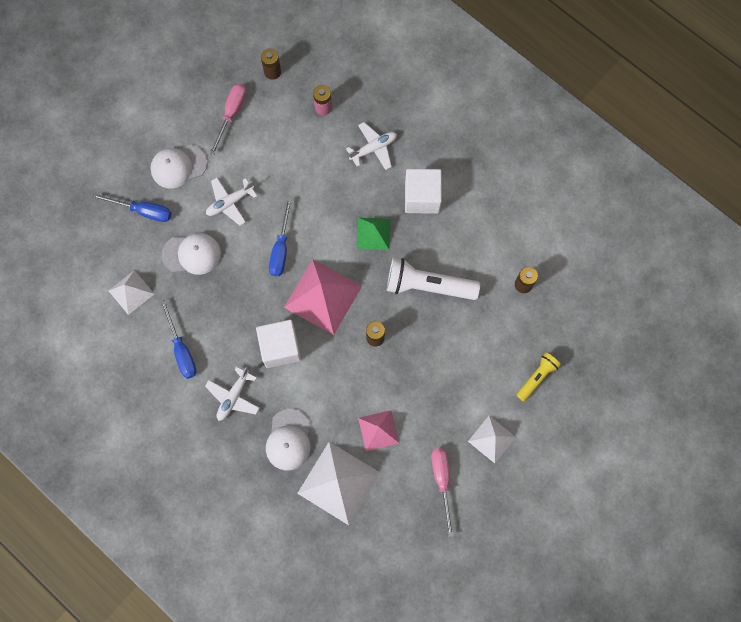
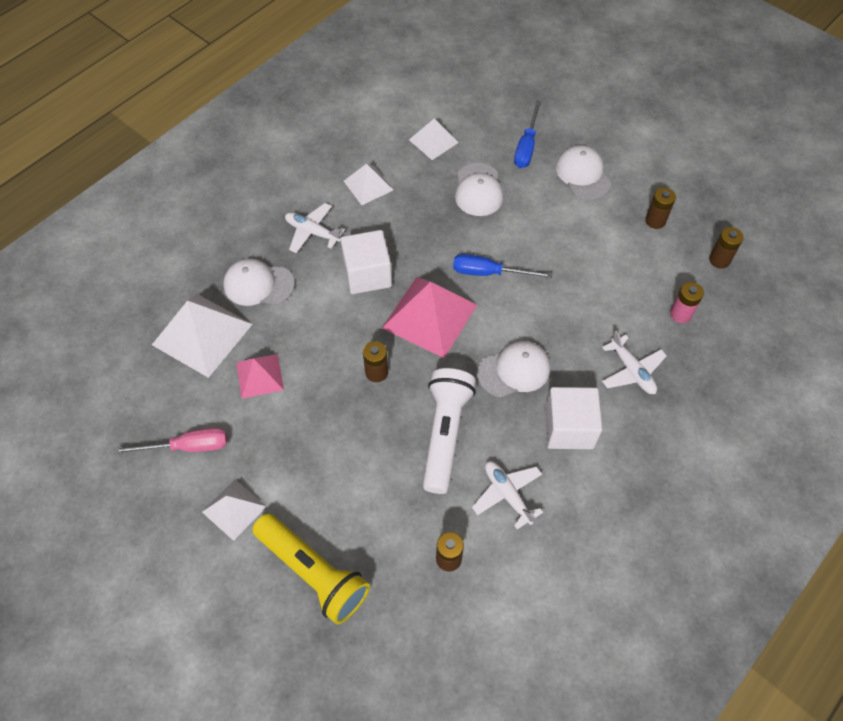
camera: 90 degrees right, 15 degrees down
blue screwdriver [160,300,196,379] -> white pyramid [344,164,393,205]
white plane [206,178,257,226] -> white plane moved to [472,461,543,529]
pink screwdriver [209,84,246,155] -> brown battery [645,188,676,229]
green pyramid [357,218,391,250] -> white cap [477,341,550,397]
yellow flashlight [516,353,561,401] -> yellow flashlight [252,513,370,624], size x1.76

